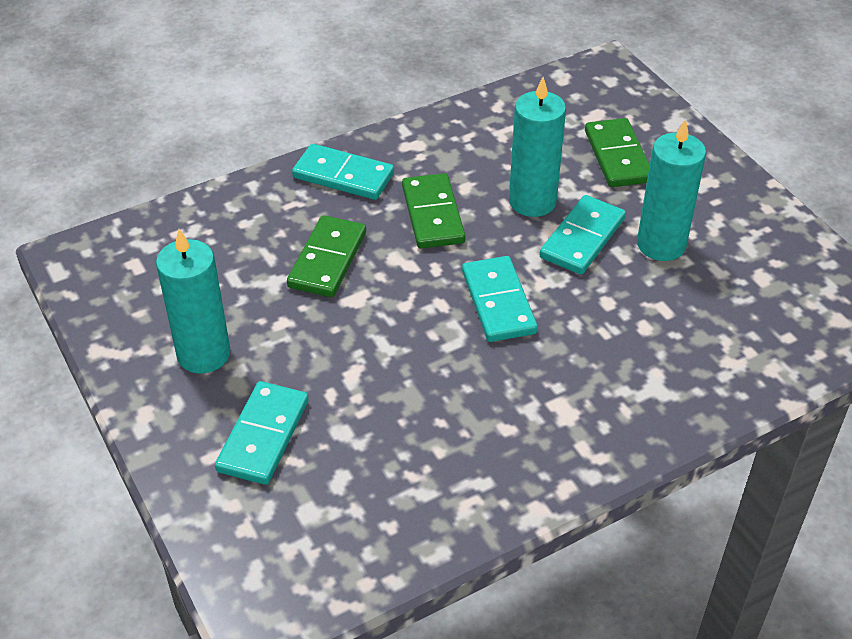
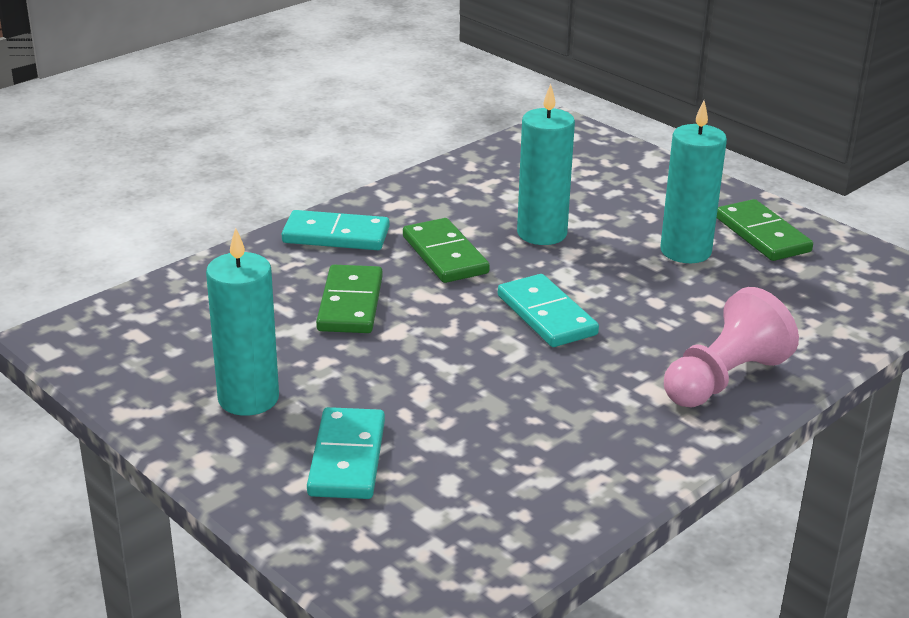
camera: 15 degrees left, 15 degrees down
turquoise domino [540,195,626,275] -> none
green domino [585,118,650,187] -> green domino moved to [717,199,813,261]
none -> pink pawn [664,287,799,407]

